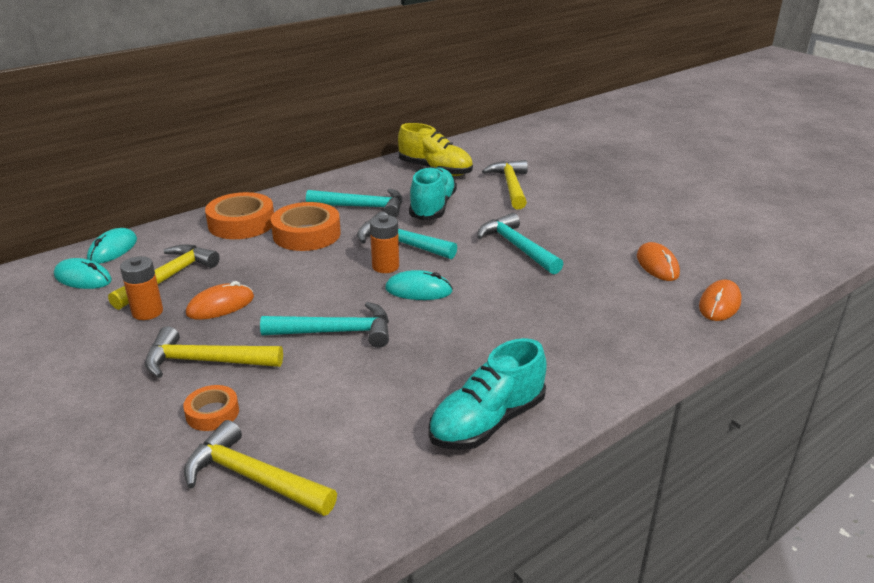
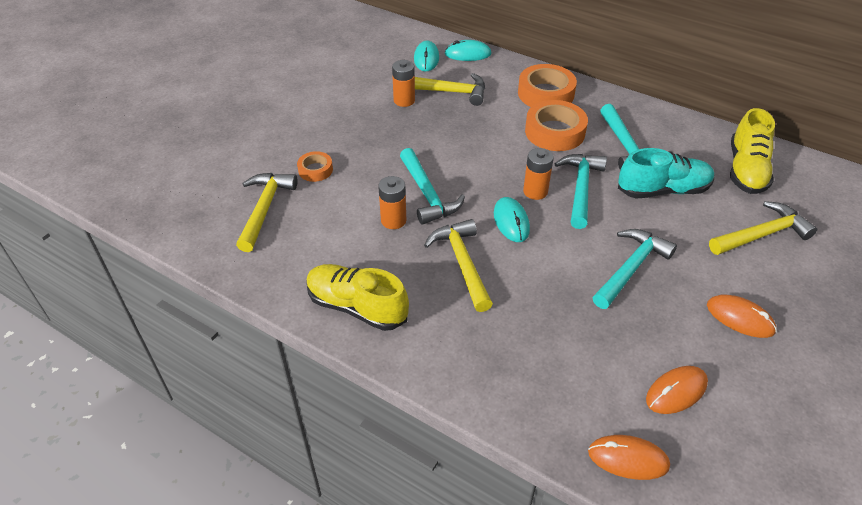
camera: 70 degrees right, 15 degrees up
yellow hammer [145,326,283,378] -> yellow hammer moved to [424,219,493,312]
orange mouse [186,281,254,319] -> orange mouse moved to [707,295,777,338]
turquoise shoe [428,338,547,450] -> yellow shoe [306,264,409,331]
none -> orange battery [378,176,406,229]

